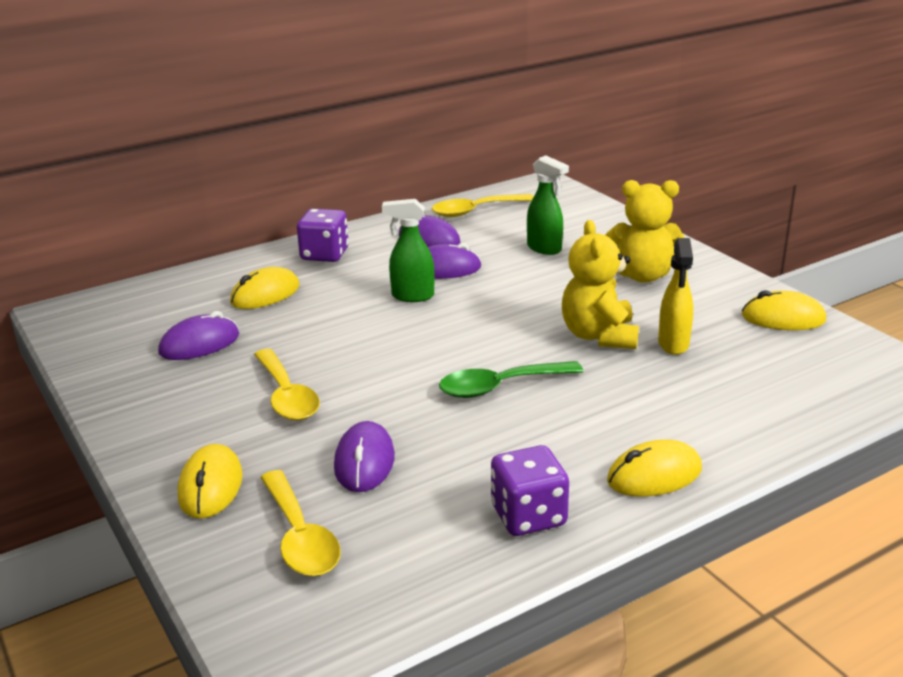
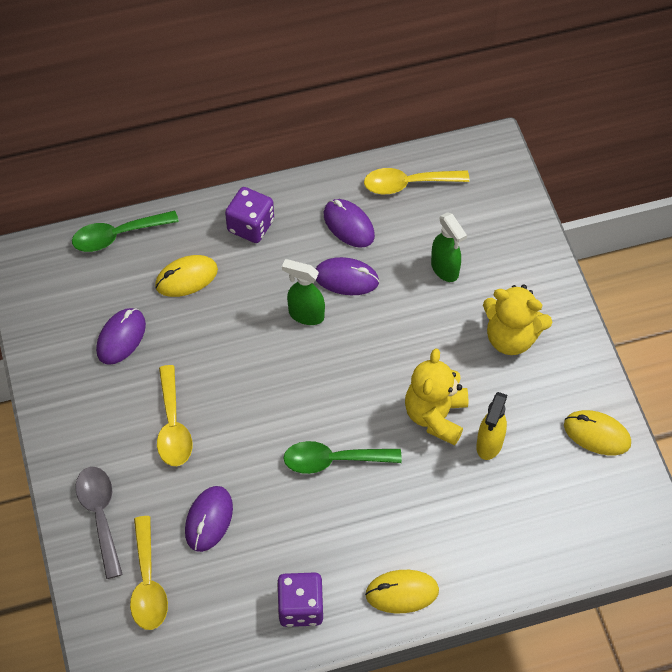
camera: 15 degrees right, 30 degrees up
purple mouse [158,311,239,360] -> purple mouse turned 45 degrees counterclockwise [96,308,146,365]
yellow mouse [178,444,243,519] -> grey spoon [75,467,123,579]
none -> green spoon [72,210,179,252]

